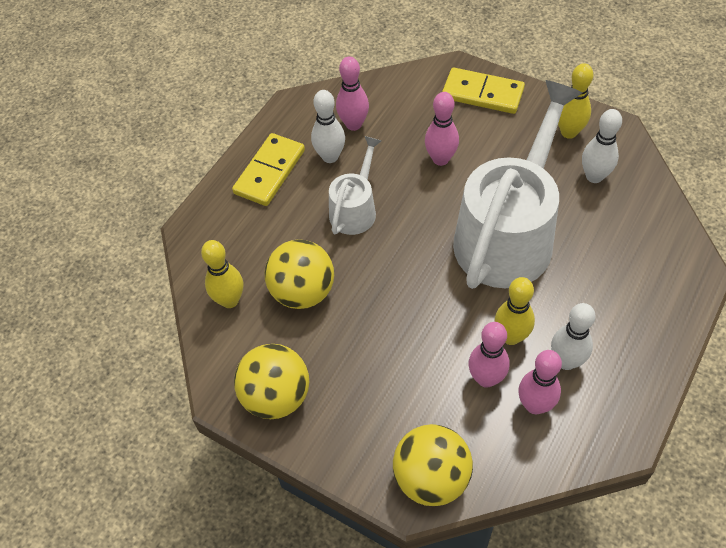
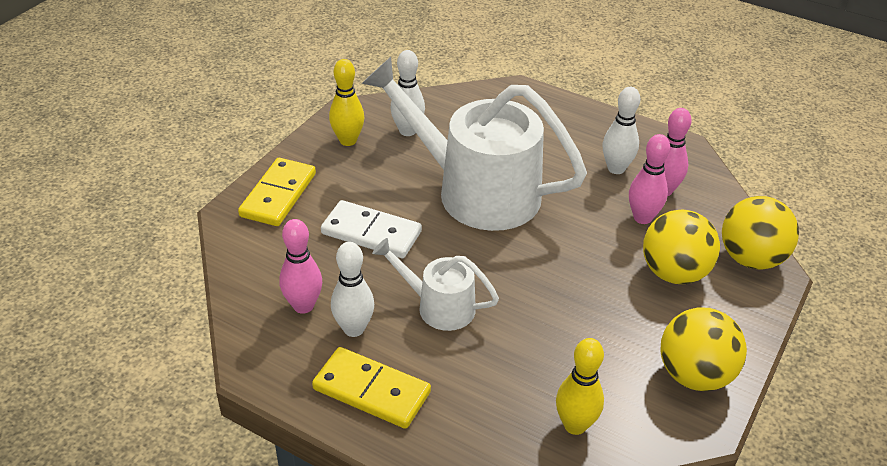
camera: 95 degrees left, 15 degrees down
yellow ball [264,239,334,309] -> yellow ball moved to [643,209,720,284]
pink bowling pin [425,92,459,166] -> white domino [321,200,422,258]
yellow bowling pin [495,277,535,345] -> none

